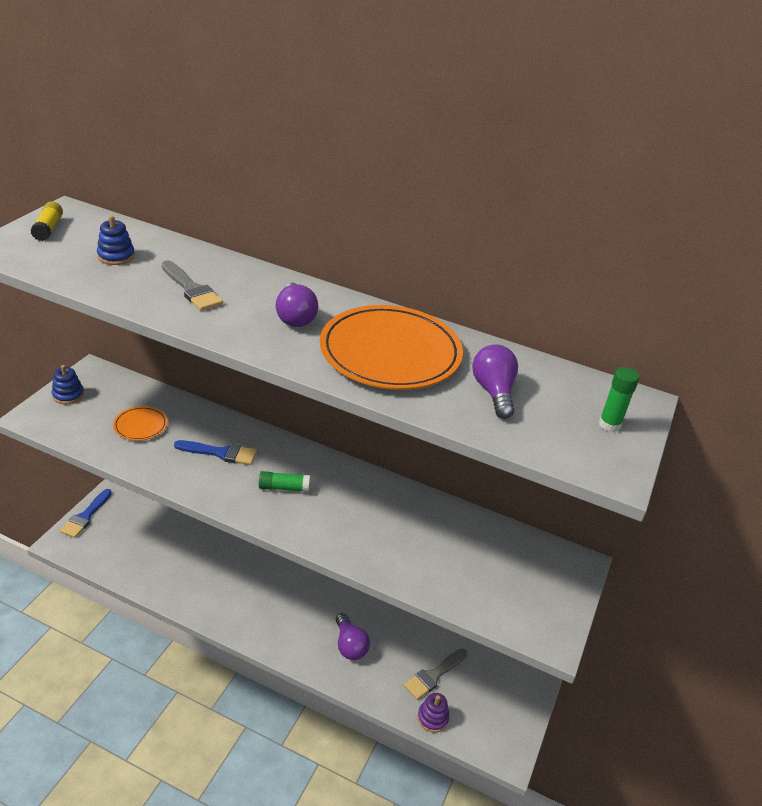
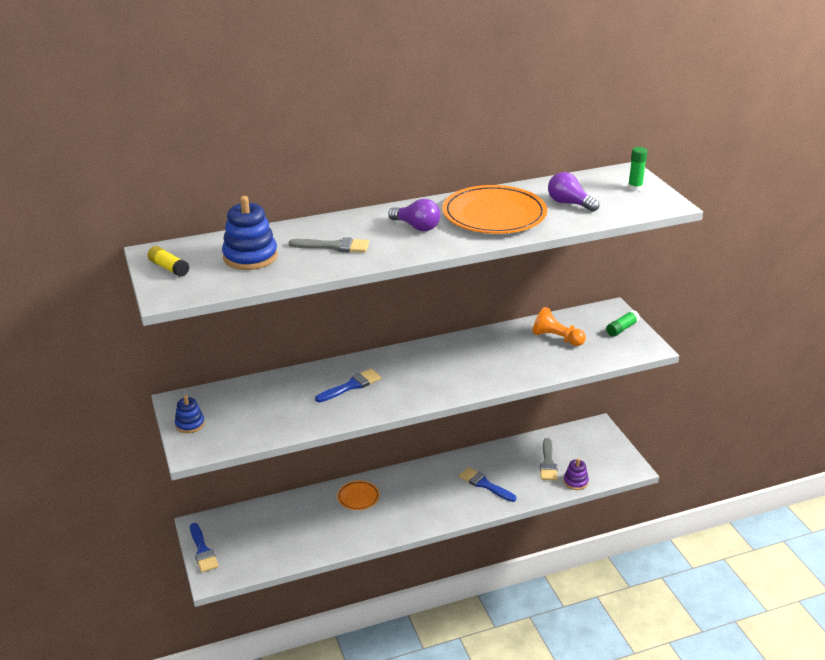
camera: 40 degrees left, 5 degrees down
blue stacking toy [97,216,135,265] -> blue stacking toy [222,196,278,270], size x1.74
orange plate [113,406,168,441] -> orange plate moved to [337,481,380,510]
green glue stick [259,471,310,492] -> green glue stick moved to [606,310,640,337]
purple light bulb [336,613,370,660] -> blue brush [459,467,516,502]
none -> orange pawn [532,307,586,346]

